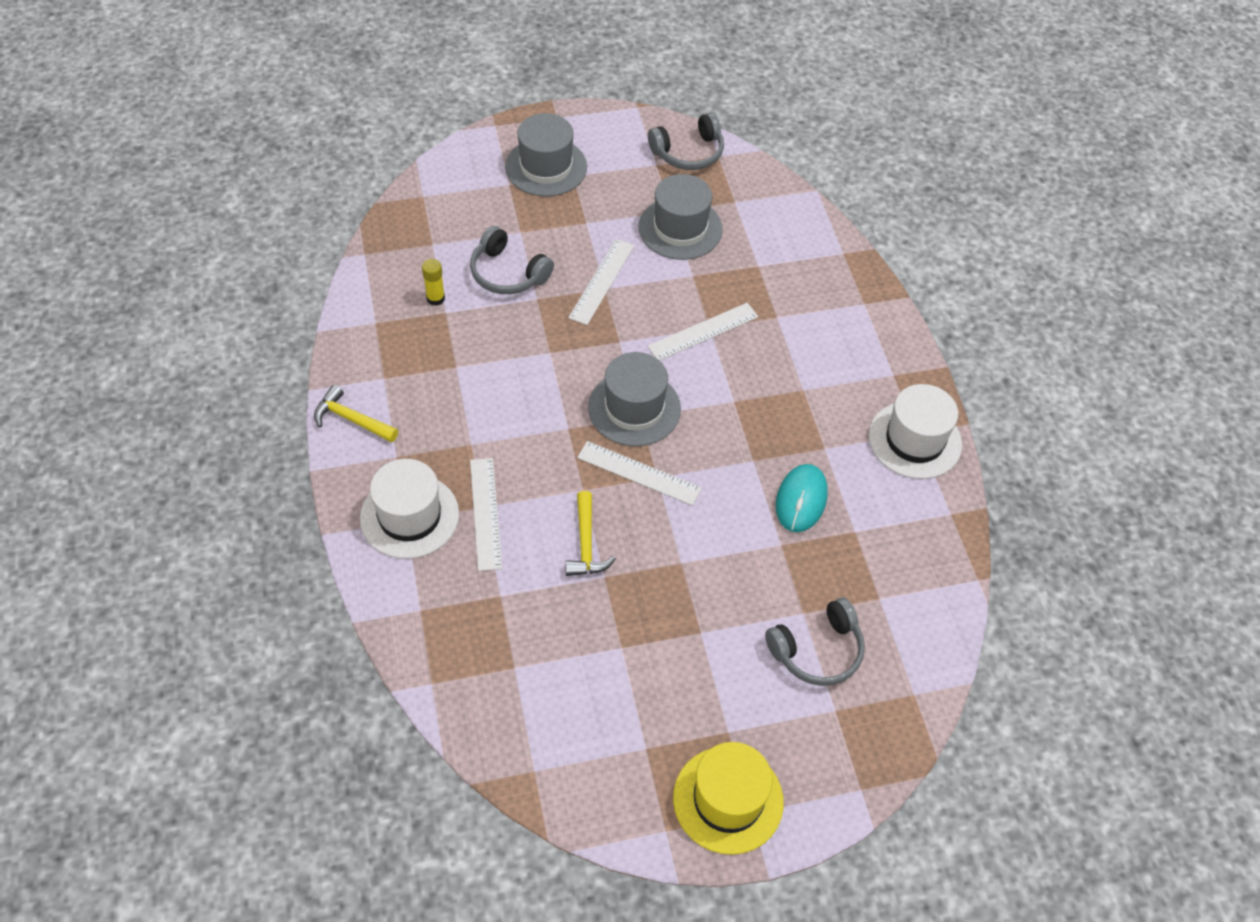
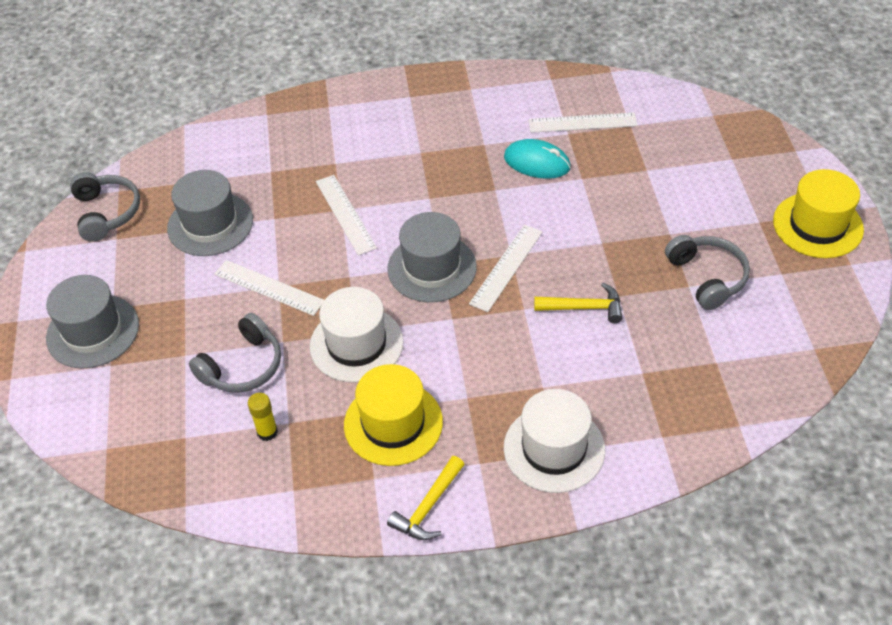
camera: 80 degrees left, 5 degrees down
white ruler [470,458,502,571] -> white ruler moved to [528,113,637,133]
grey headphones [765,598,865,686] -> grey headphones moved to [665,235,750,310]
white hat [869,384,962,479] -> white hat moved to [310,287,404,382]
none -> yellow hat [344,364,443,466]

